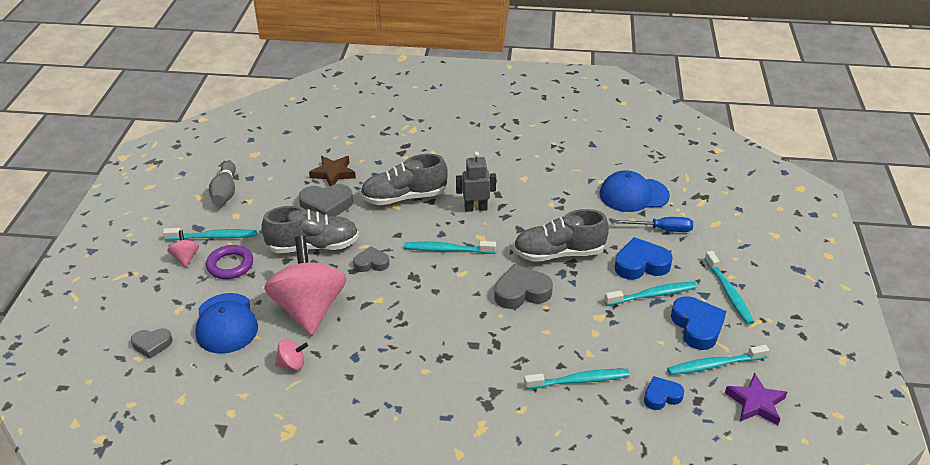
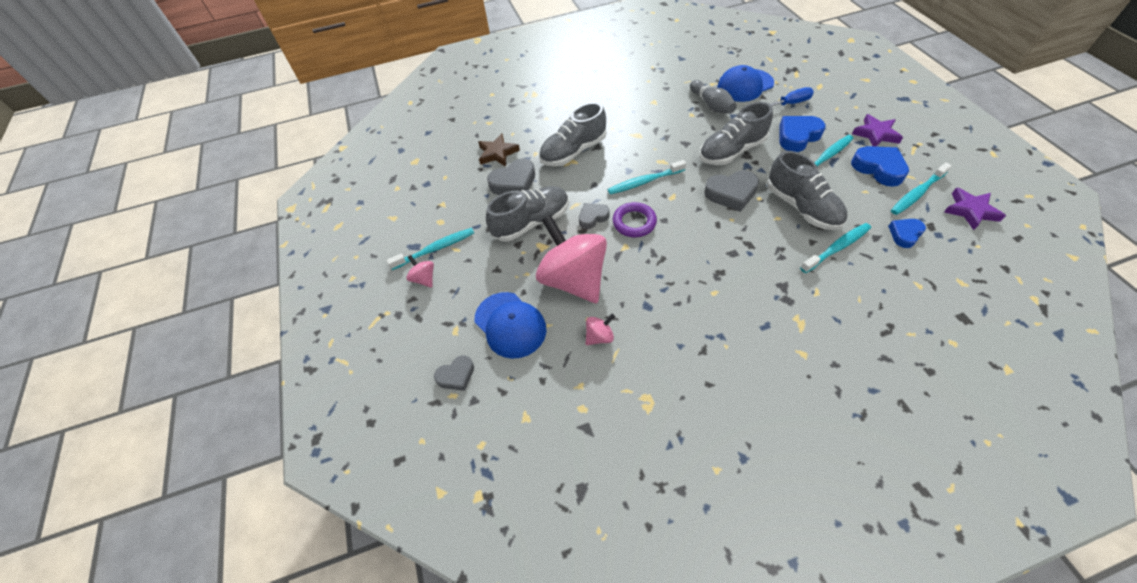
camera: 20 degrees left, 15 degrees up
purple ring [206,245,253,279] -> purple ring moved to [613,202,657,237]
grey bowling pin [209,161,236,206] -> grey bowling pin moved to [690,80,737,114]
grey robot [456,151,496,212] -> none
grey heart [494,264,553,309] -> grey heart turned 150 degrees counterclockwise [704,170,759,212]
turquoise toothbrush [705,251,754,325] -> purple star [852,114,903,146]
none -> grey shoe [767,151,847,230]

